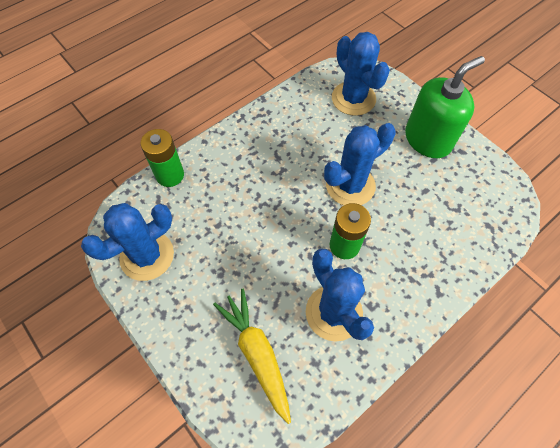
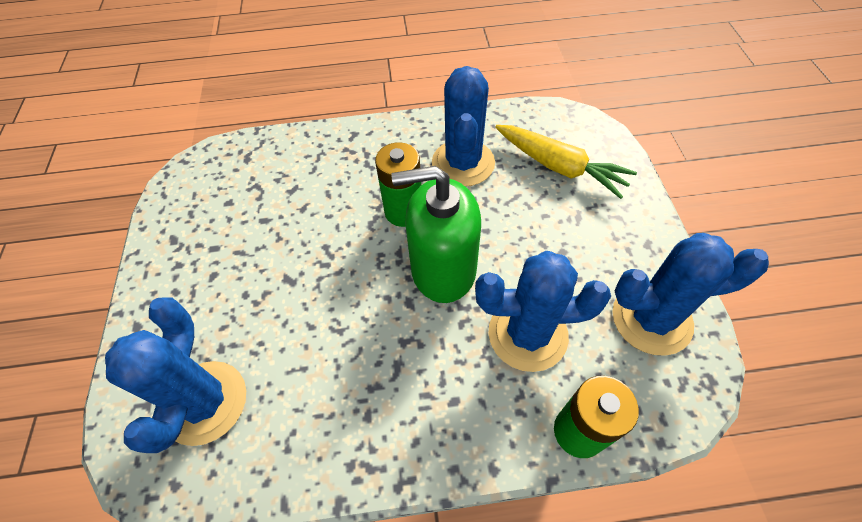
camera: 145 degrees left, 5 degrees down
yellow carrot [213,289,291,424] -> yellow carrot turned 60 degrees counterclockwise [495,125,637,199]
blue cactus [324,123,396,205] -> blue cactus moved to [475,251,611,372]
green soap dispenser [405,56,485,158] -> green soap dispenser moved to [391,166,481,303]

